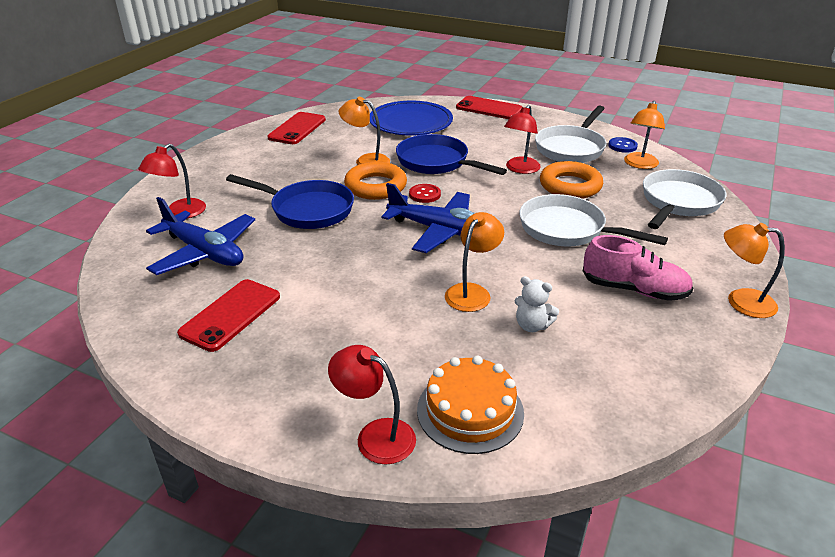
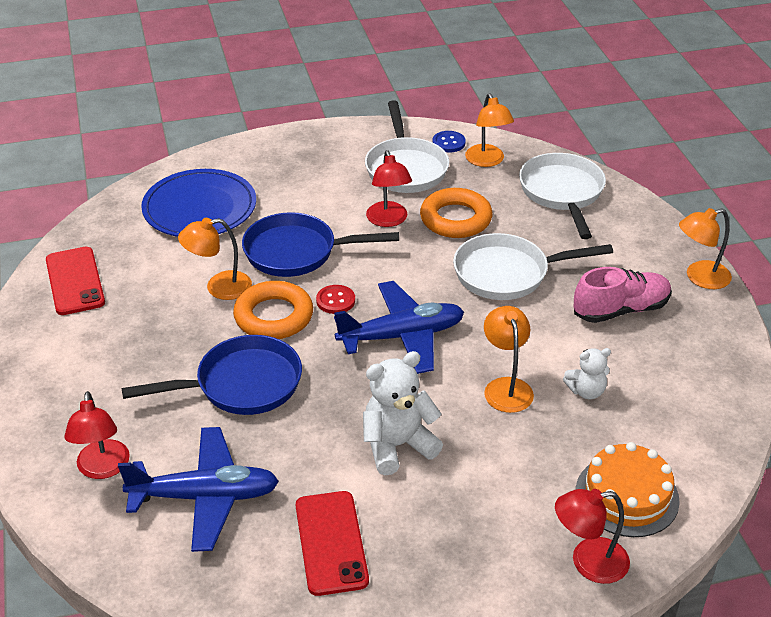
camera: 40 degrees left, 5 degrees up
red phone [456,96,522,119] -> none
none -> white teddy bear [363,351,443,475]

